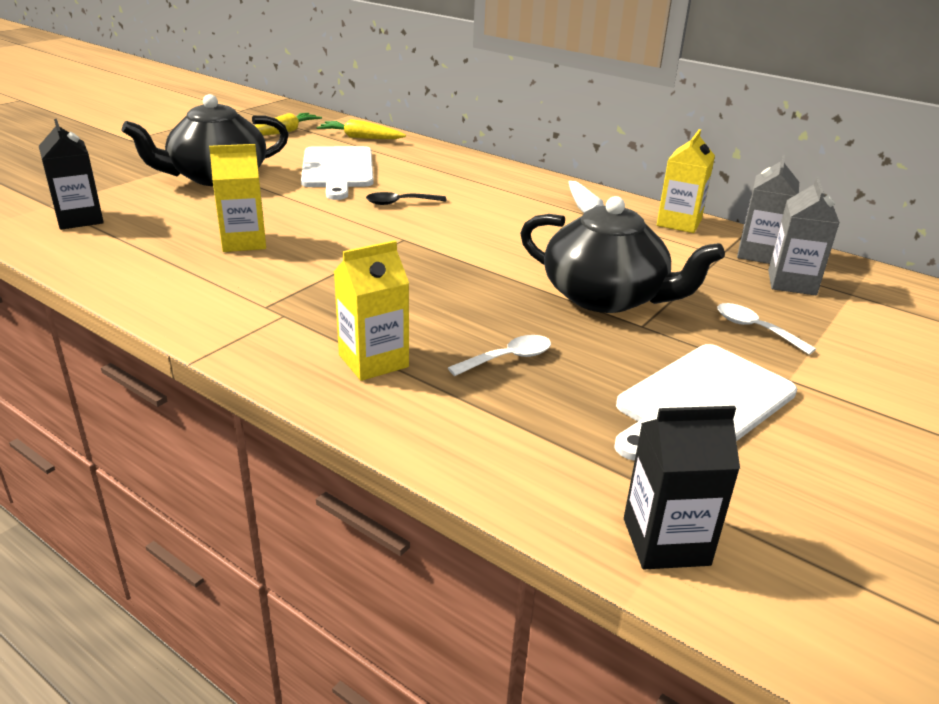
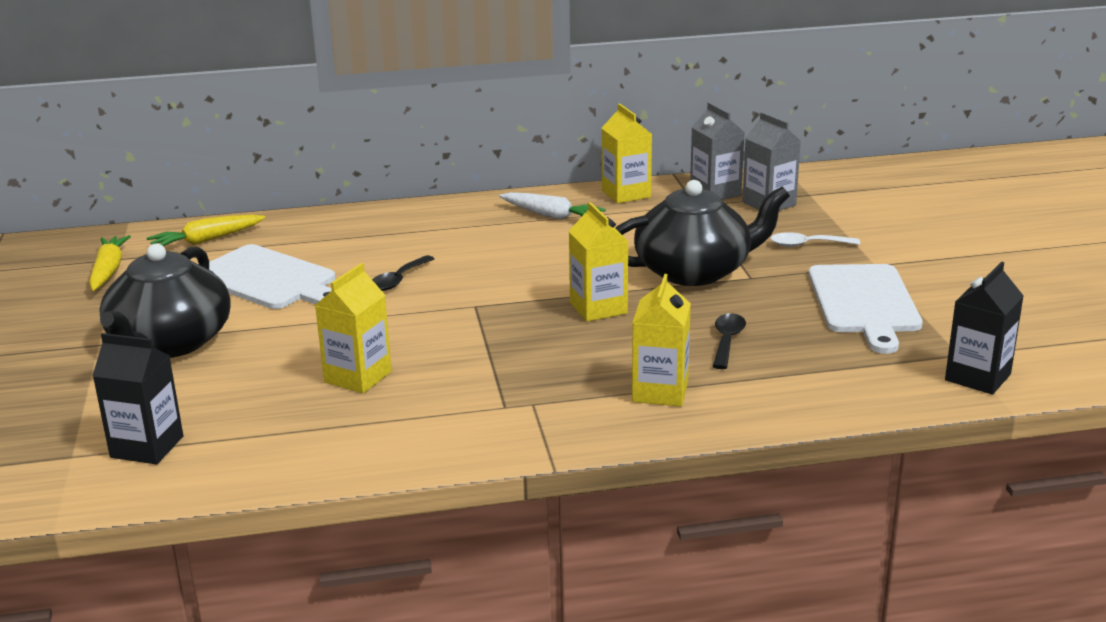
camera: 45 degrees left, 5 degrees down
white spoon [448,335,551,376] -> black spoon [713,313,746,369]
none -> yellow carton [569,202,628,322]

